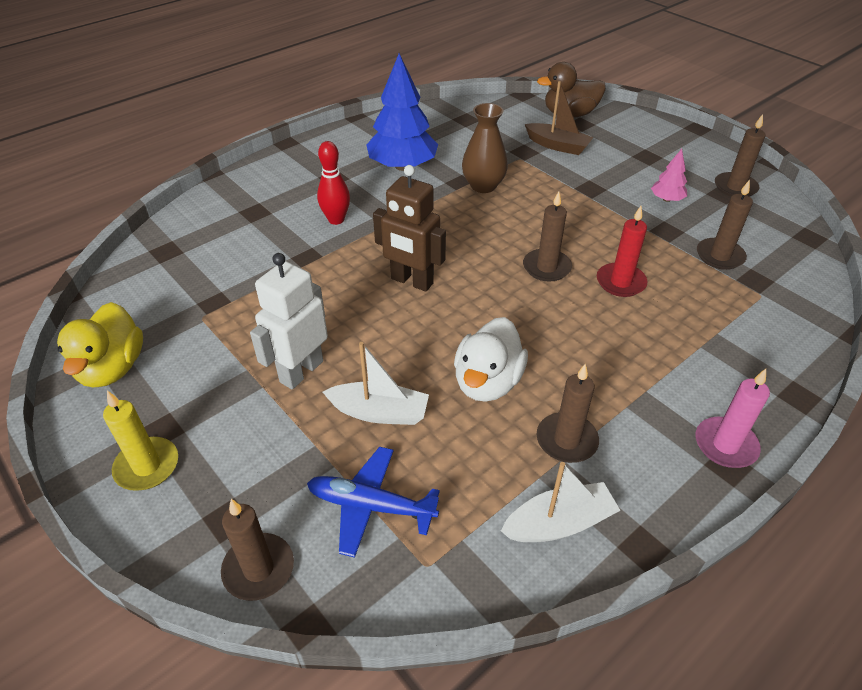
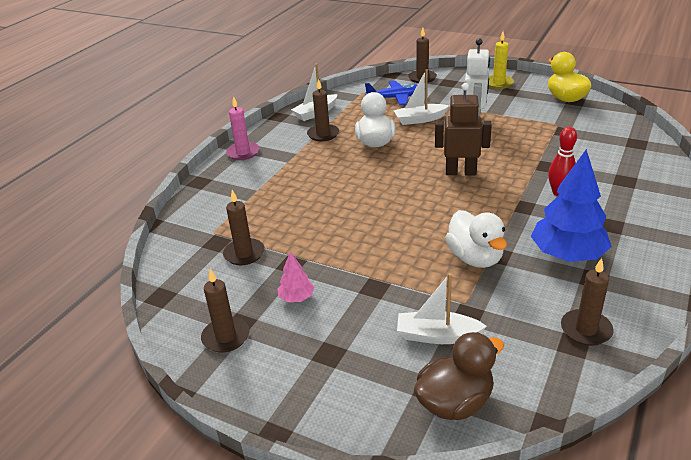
camera: 160 degrees right, 10 degrees down
brown vase [462,103,508,193] -> white duck [445,210,507,268]
brown candle [523,191,572,282] -> brown candle moved to [561,258,614,346]
brown boat [525,81,594,155] -> white boat [397,273,487,344]
red candle [597,206,648,297] -> none

